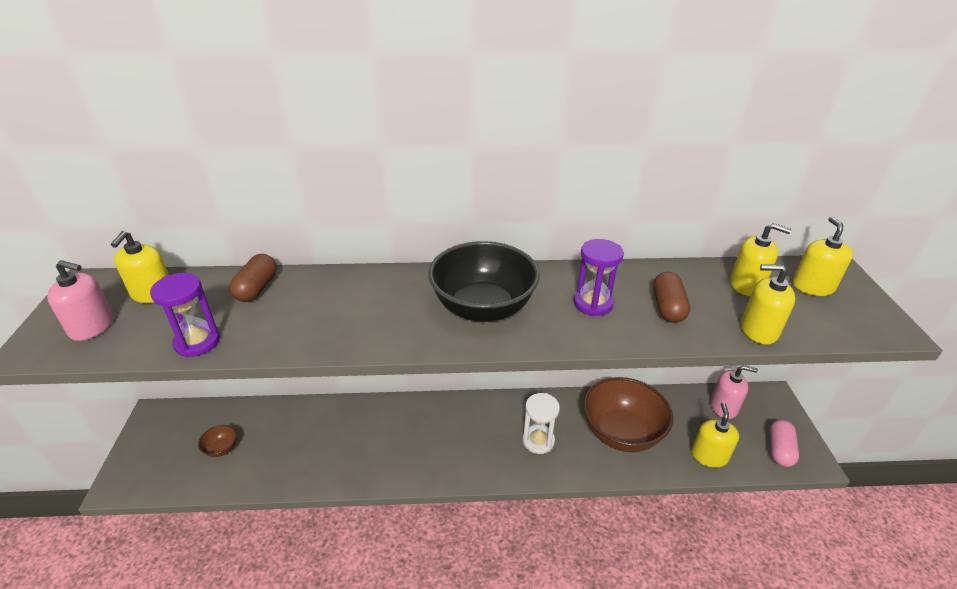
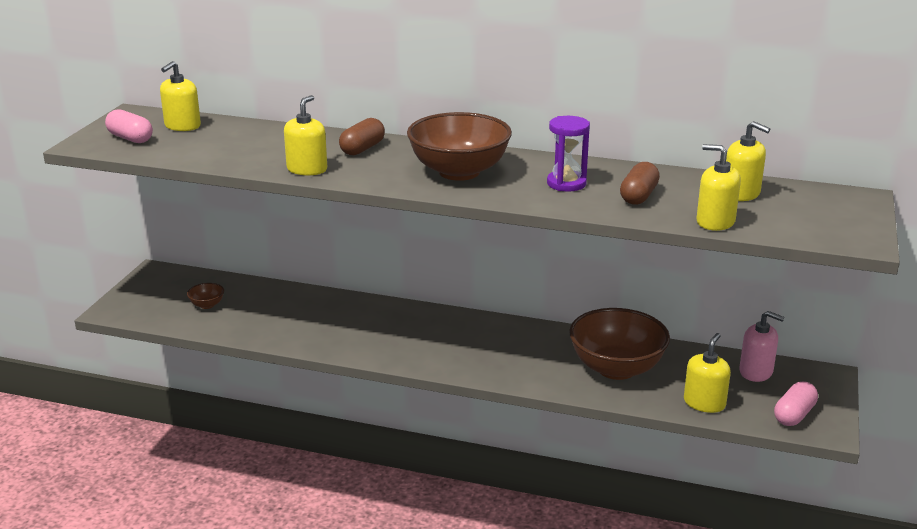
camera: 20 degrees right, 10 degrees down
pink soap dispenser [47,260,114,341] -> pink capsule [105,109,153,143]
purple hourglass [150,273,220,357] -> none
brown capsule [230,254,277,302] -> brown capsule moved to [339,118,385,155]
black bowl [429,241,540,322] -> brown bowl [407,112,512,181]
white hourglass [522,393,560,454] -> none
yellow soap dispenser [793,217,853,296] -> yellow soap dispenser moved to [284,95,327,176]

